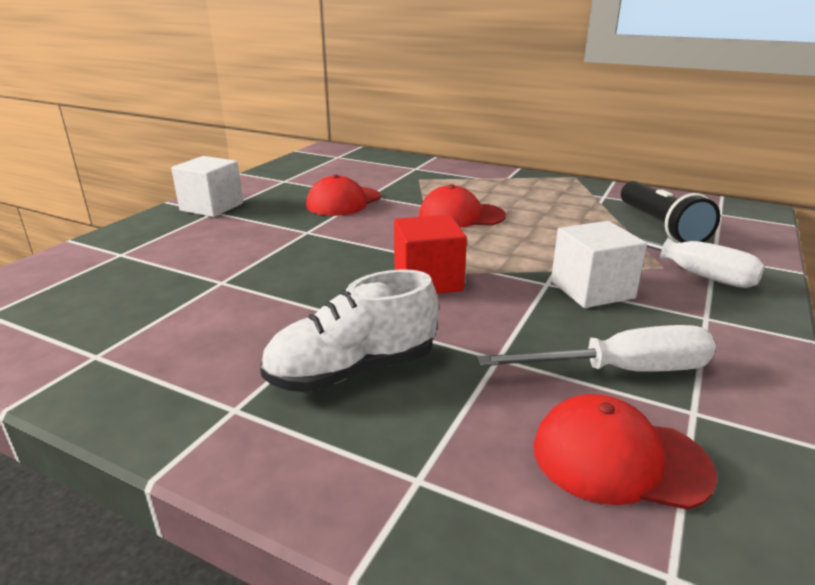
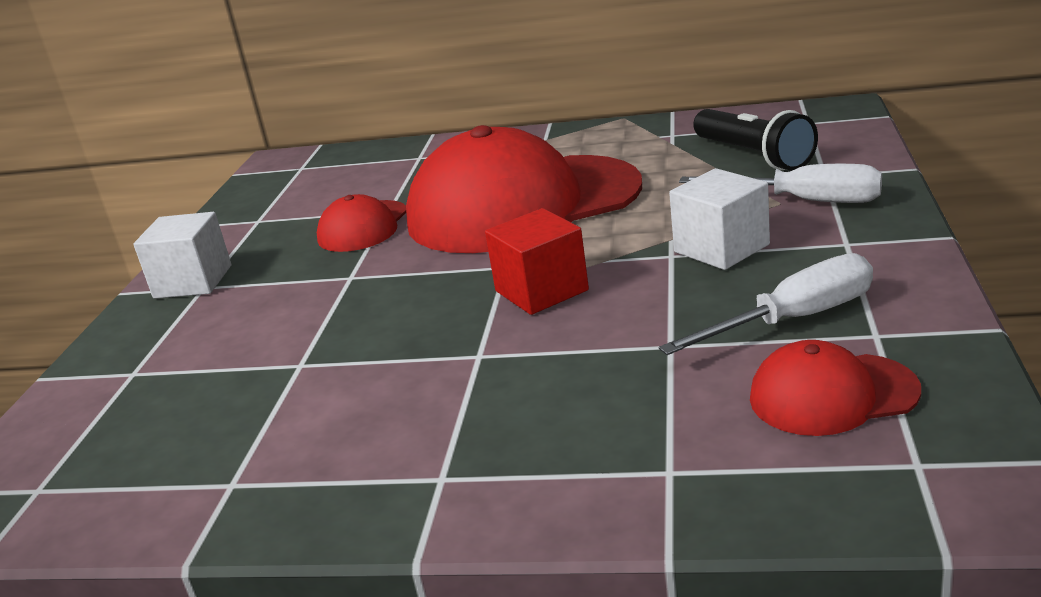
camera: 15 degrees left, 0 degrees up
white shoe [260,269,439,392] -> none
red cap [419,184,506,228] -> red cap [406,125,642,253], size x2.19

